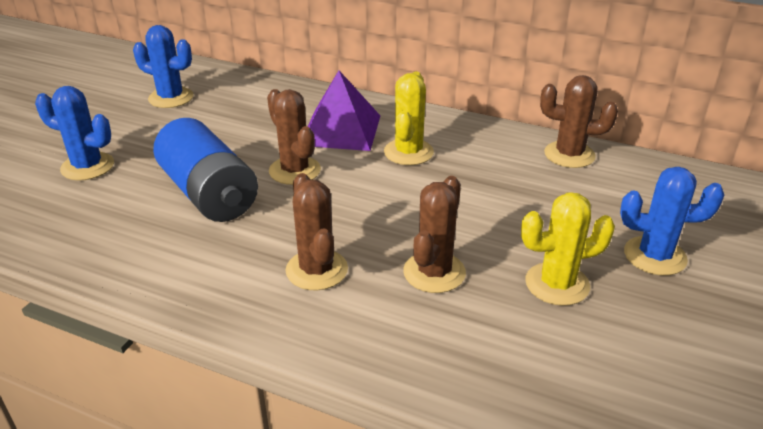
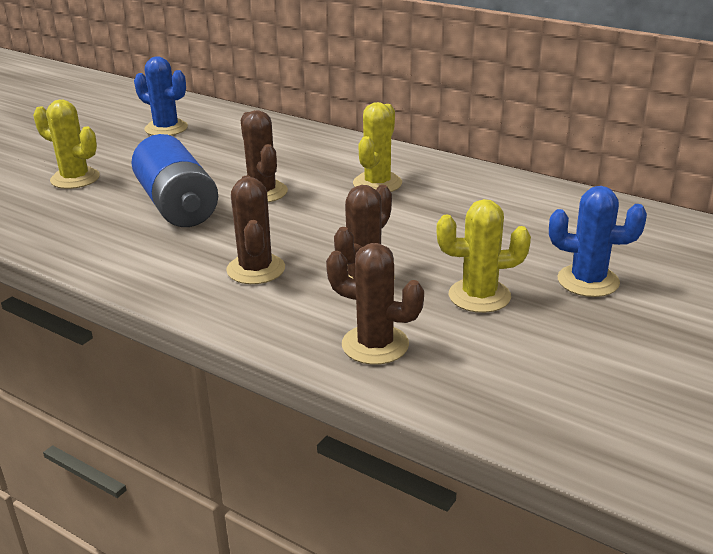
camera: 10 degrees right, 5 degrees down
blue cactus [35,86,114,181] -> yellow cactus [33,100,100,189]
purple pyramid [308,71,380,151] -> none
brown cactus [540,75,618,168] -> brown cactus moved to [326,243,424,365]

